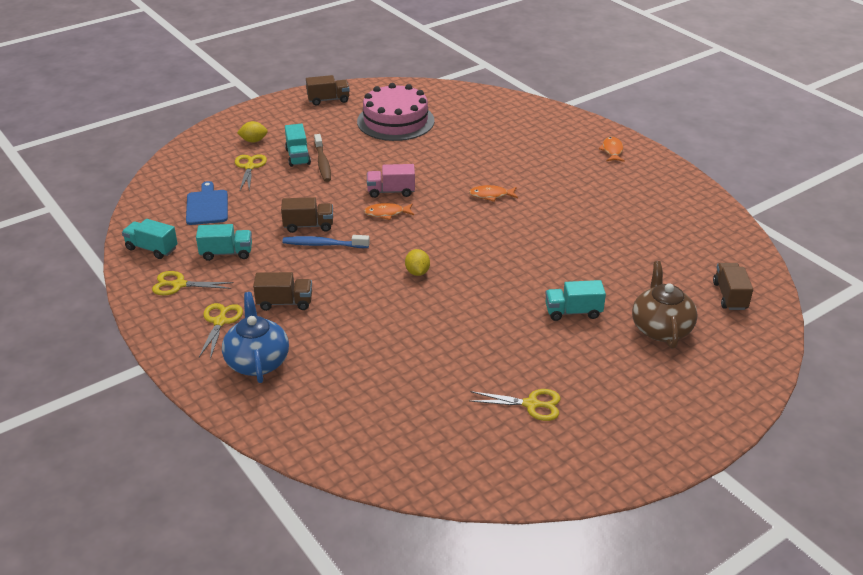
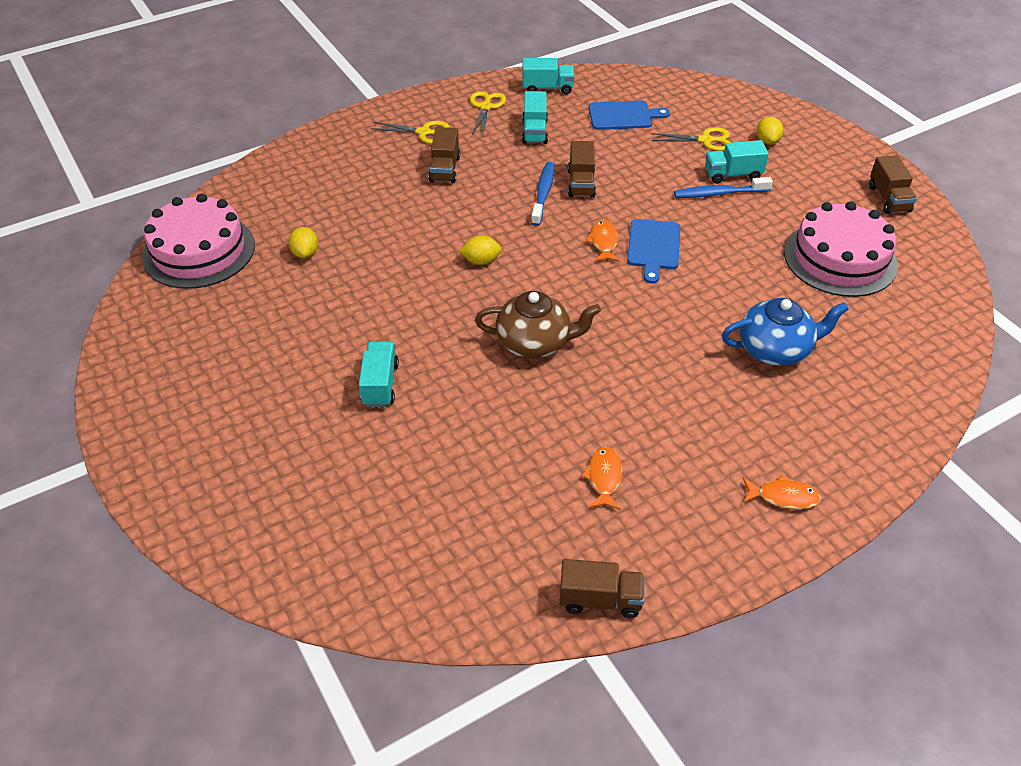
camera: 95 degrees right, 10 degrees up
turquoise truck [122,219,178,259] -> turquoise truck turned 60 degrees clockwise [522,58,574,95]
blue teapot [222,292,289,383] -> blue teapot moved to [722,298,849,366]
brown toothbrush [314,134,331,182] -> blue toothbrush [674,177,773,198]
pink truck [367,164,415,198] -> blue cutting board [627,219,680,284]
orange fish [469,185,518,202] -> orange fish moved to [581,447,623,510]
yellow scissors [470,389,561,421] -> none
brown teapot [632,261,697,348] -> brown teapot moved to [475,291,601,359]
brown truck [713,263,753,310] -> brown truck moved to [559,559,645,618]
none -> pink cake [142,194,255,289]
none -> yellow lemon [289,227,318,258]

